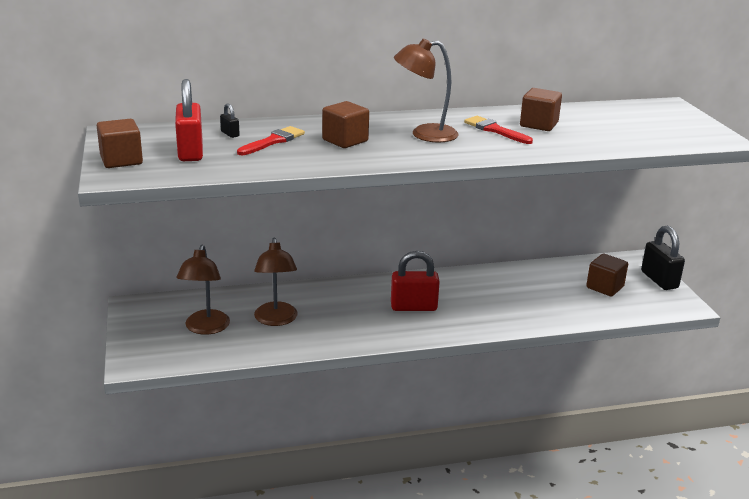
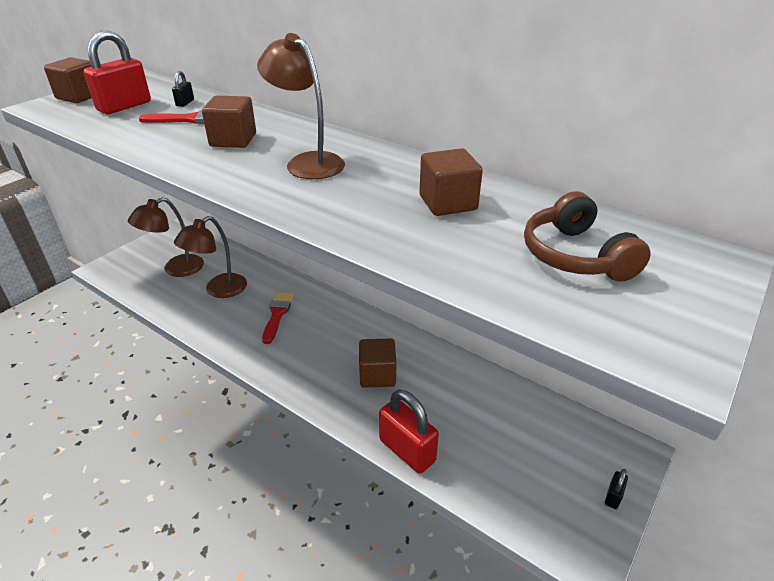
camera: 50 degrees right, 10 degrees up
red padlock [391,251,440,311] -> red padlock moved to [379,390,439,474]
red brush [464,116,533,144] -> red brush moved to [262,292,294,344]
brown cube [586,253,628,297] -> brown cube moved to [359,338,396,388]
black padlock [641,226,685,290] -> black padlock [605,469,628,509], size x0.45
none -> brown headphones [524,191,651,282]

